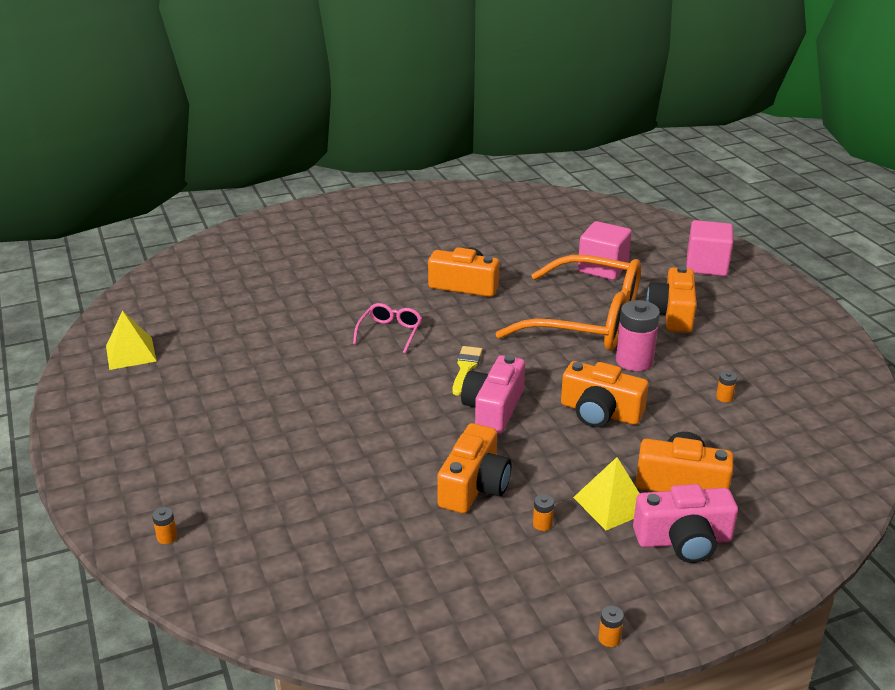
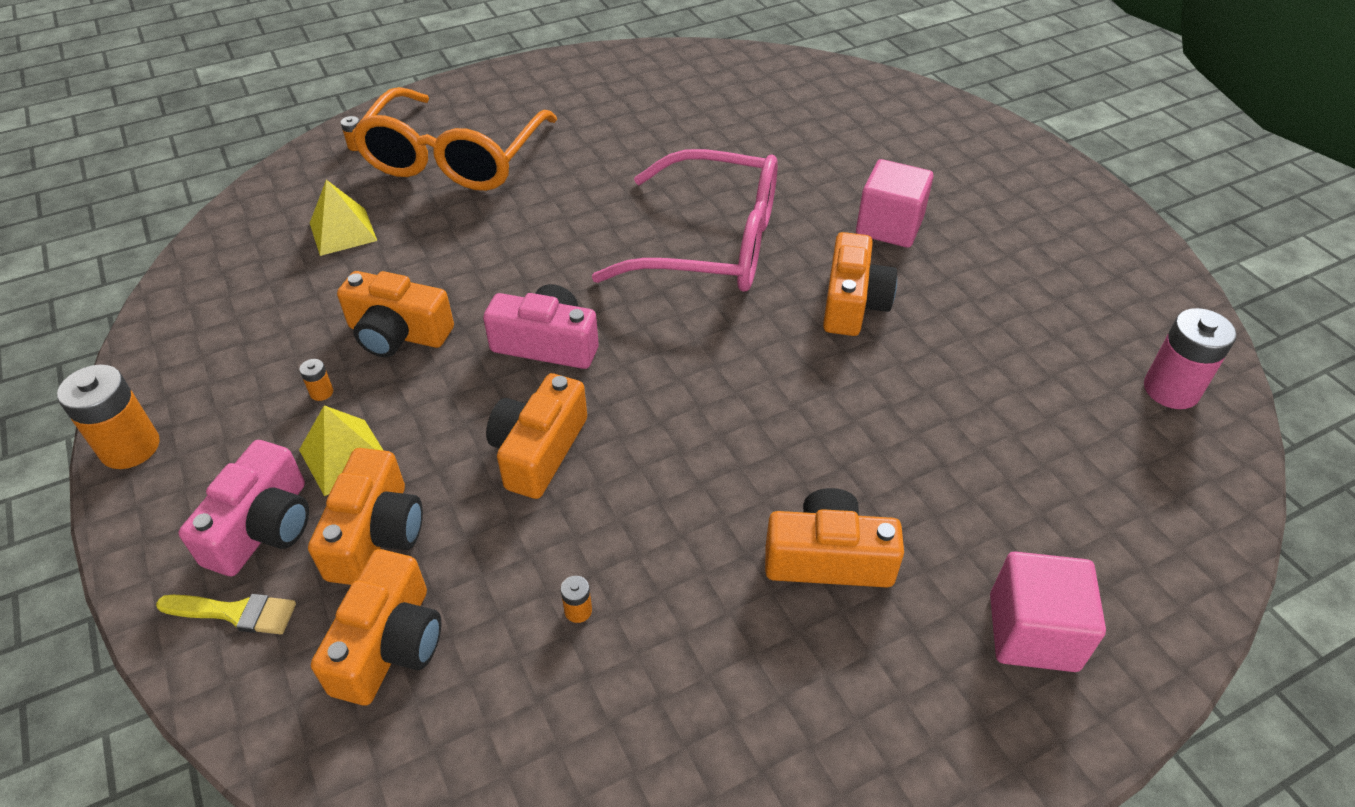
camera: 85 degrees right, 15 degrees up
yellow pyramid [106,310,157,370] -> yellow pyramid moved to [310,180,377,256]
pink glasses [353,303,422,354] -> pink glasses [592,149,778,292], size x2.38
yellow brush [453,346,483,396] -> yellow brush moved to [156,594,296,634]
orange glasses [495,255,641,351] -> orange glasses moved to [352,87,557,191]
pink cube [578,221,632,280] -> pink cube moved to [856,159,934,248]
orange battery [598,605,624,647] -> orange battery [57,364,160,469], size x2.34
pink battery [616,300,660,371] -> pink battery moved to [1144,308,1237,409]
pink camera [633,484,738,563] -> pink camera turned 150 degrees counterclockwise [178,440,309,576]
none -> orange camera [311,549,441,705]

